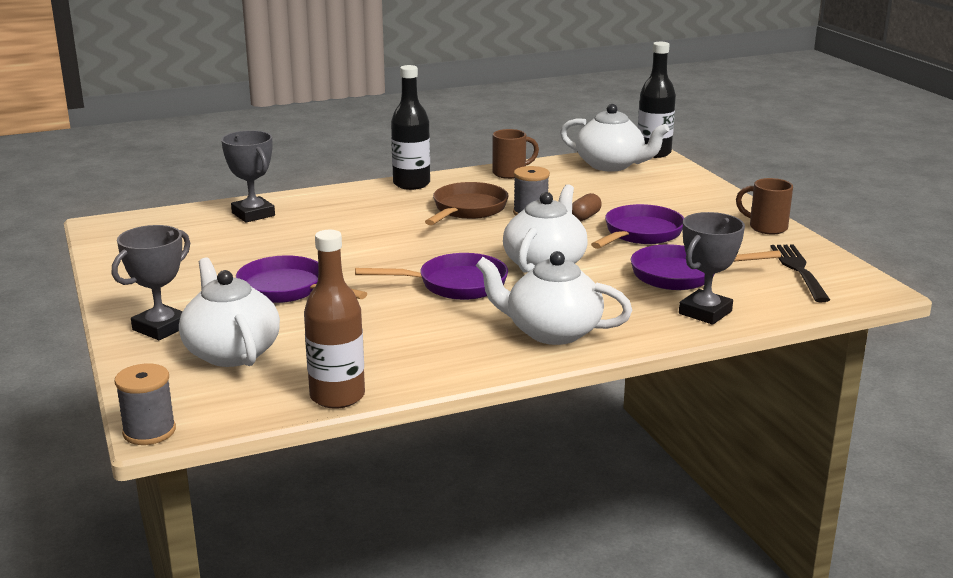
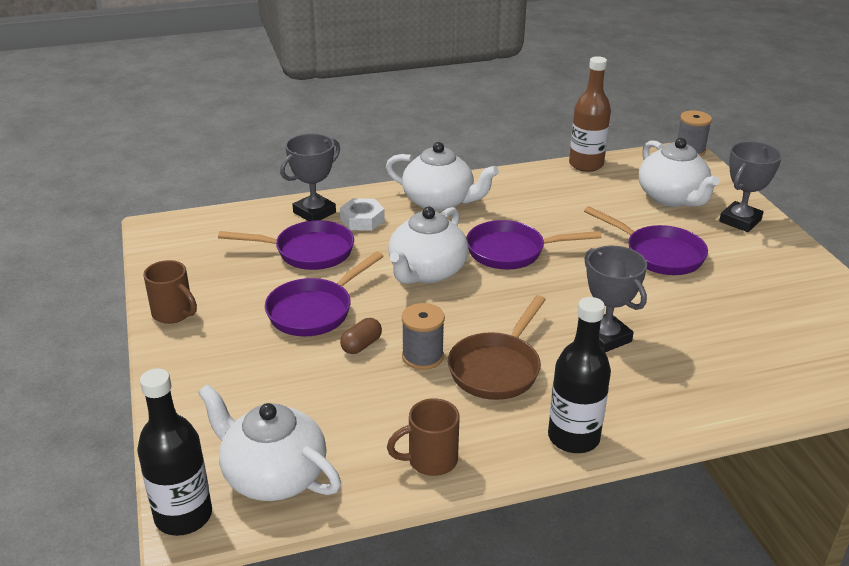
camera: 175 degrees left, 10 degrees up
grey trophy [221,130,275,223] -> grey trophy moved to [584,246,647,352]
black fork [770,244,830,302] -> none
none -> white nut [340,198,385,231]

